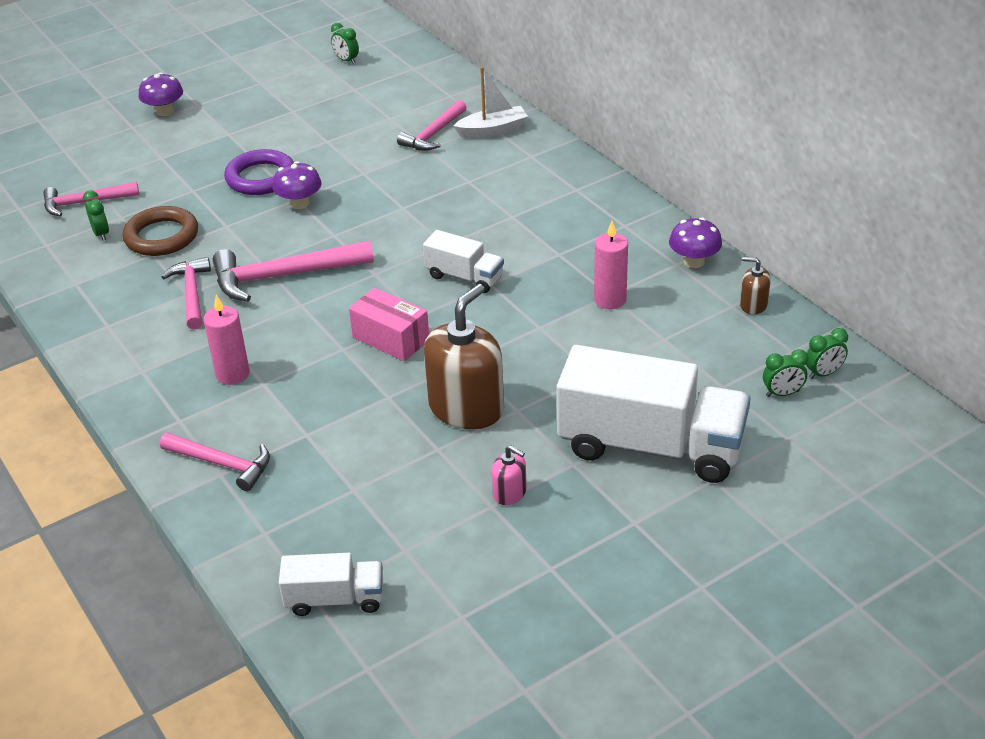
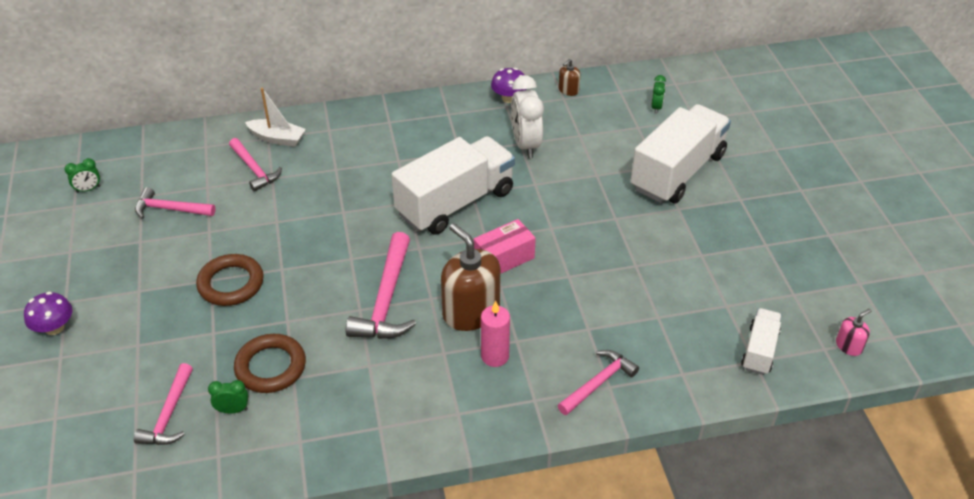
camera: 70 degrees left, 5 degrees up
pink hammer [162,257,211,330] -> pink hammer moved to [135,187,216,219]
purple ring [224,149,294,195] -> brown ring [196,254,264,306]
purple mushroom [273,161,322,209] -> none
white truck [423,230,504,293] -> white truck [391,136,515,235], size x2.01
brown soap dispenser [424,284,504,429] -> brown soap dispenser moved to [441,223,500,331]
white boat [453,67,528,138] -> white boat turned 105 degrees clockwise [245,88,306,147]
pink soap dispenser [492,445,527,505] -> pink soap dispenser moved to [836,309,871,356]
pink candle [594,221,628,309] -> white clock [511,75,544,158]
green clock [806,328,848,379] -> none

